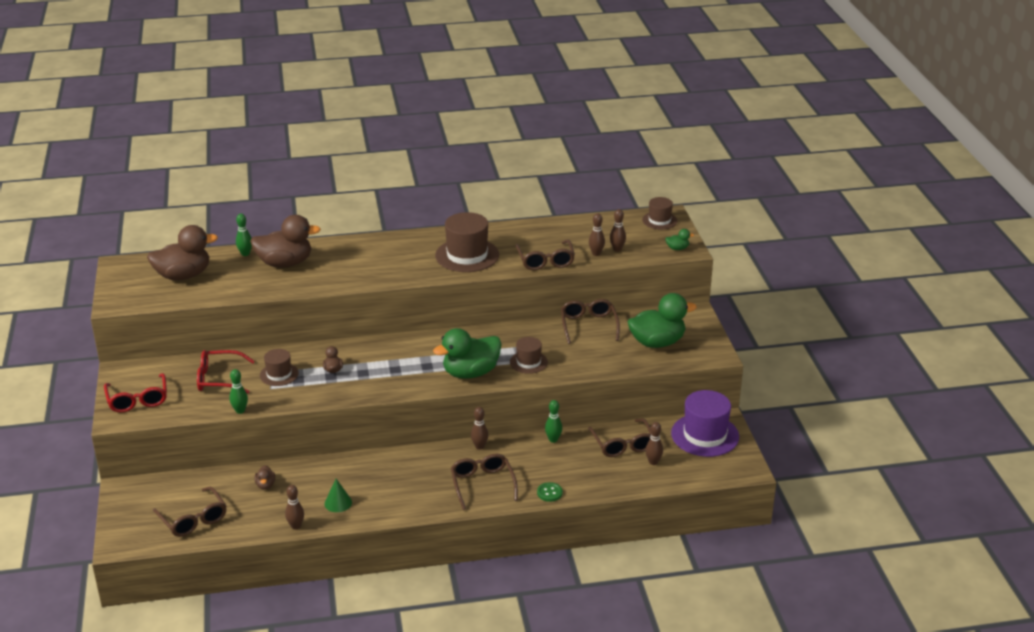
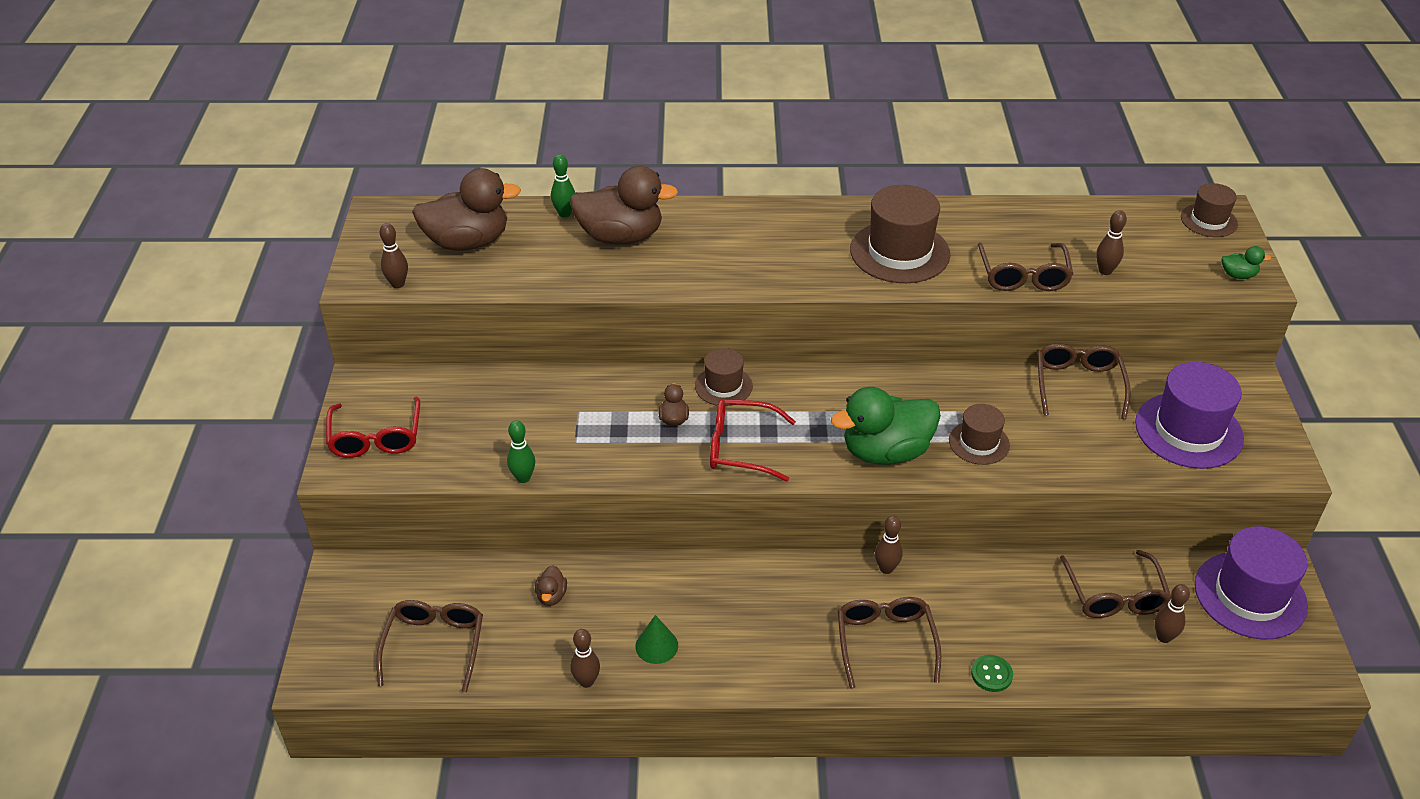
camera: 10 degrees right, 10 degrees up
brown glasses [153,487,227,537] -> brown glasses turned 150 degrees counterclockwise [376,600,483,692]
red glasses [197,350,255,394] -> red glasses moved to [710,399,796,482]
brown hat [260,349,299,386] -> brown hat moved to [695,348,753,406]
green bowling pin [545,400,562,443] -> none
brown bowling pin [610,209,626,252] -> brown bowling pin moved to [379,223,408,288]
green duck [627,293,697,348] -> purple hat [1135,362,1244,469]

